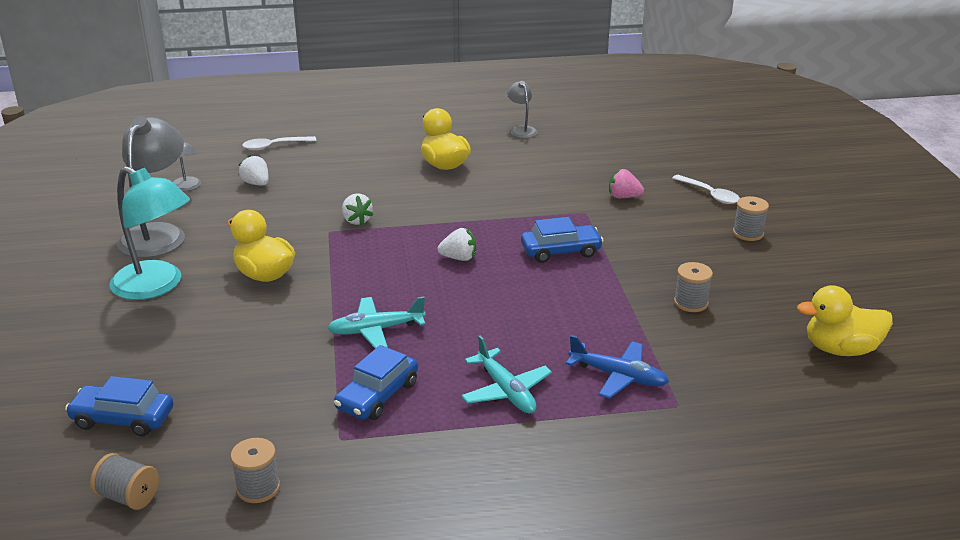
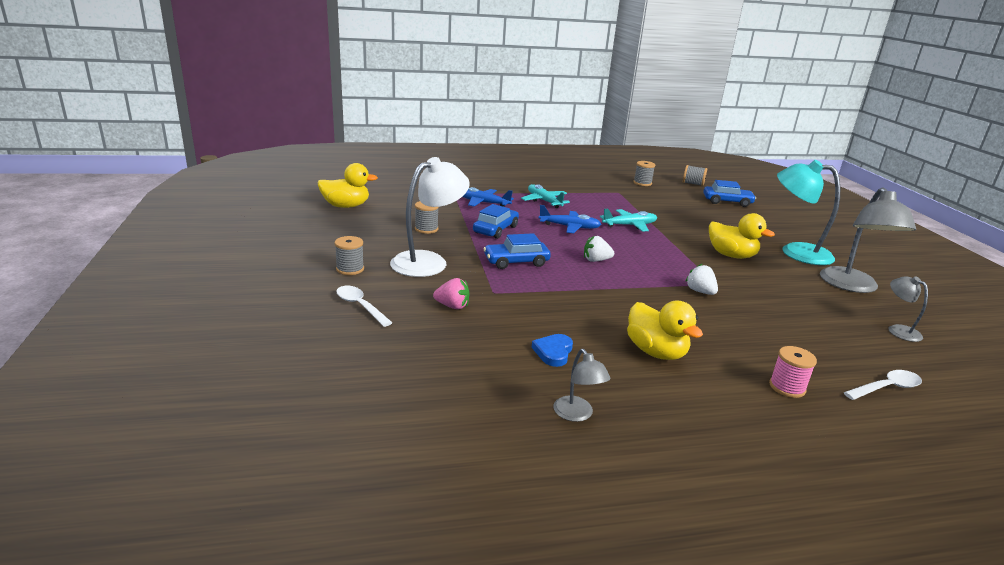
camera: 175 degrees right, 5 degrees down
white strawberry [238,155,269,186] -> none
blue car [334,345,418,420] -> blue car moved to [473,204,519,239]
none -> white lamp [390,157,470,277]
none -> blue heart [531,334,573,367]
none -> blue plane [539,205,601,233]
none -> pink spool [769,346,817,398]

